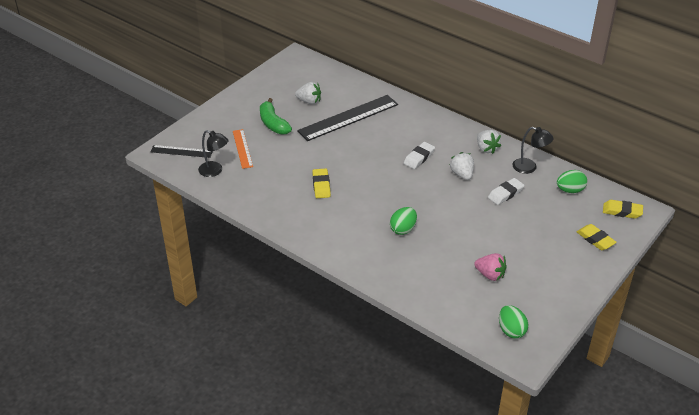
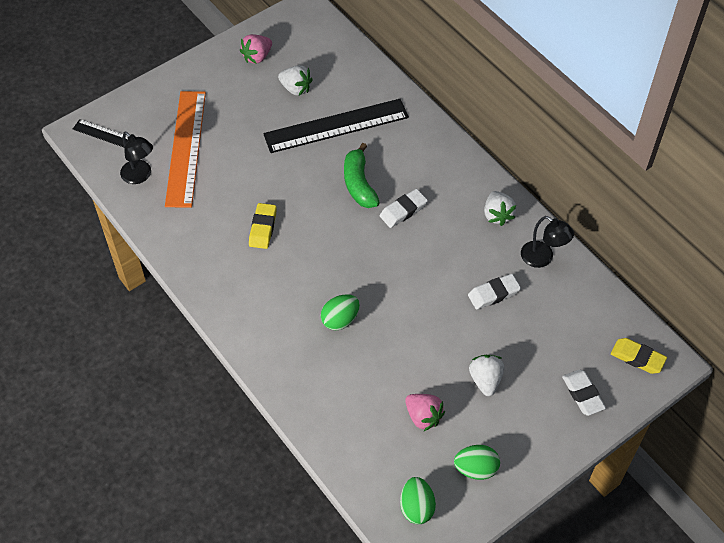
camera: 15 degrees right, 15 degrees up
orange ruler [233,129,253,169] -> orange ruler [165,91,206,208], size x1.84
green banana [260,98,292,134] -> green banana moved to [344,143,380,208]
white strawberry [449,152,474,180] -> white strawberry moved to [469,355,504,396]
green egg [557,170,587,193] -> green egg moved to [454,445,500,480]
yellow eraser [577,224,617,250] -> white eraser [562,369,606,416]
none -> pink strawberry [240,34,272,64]

